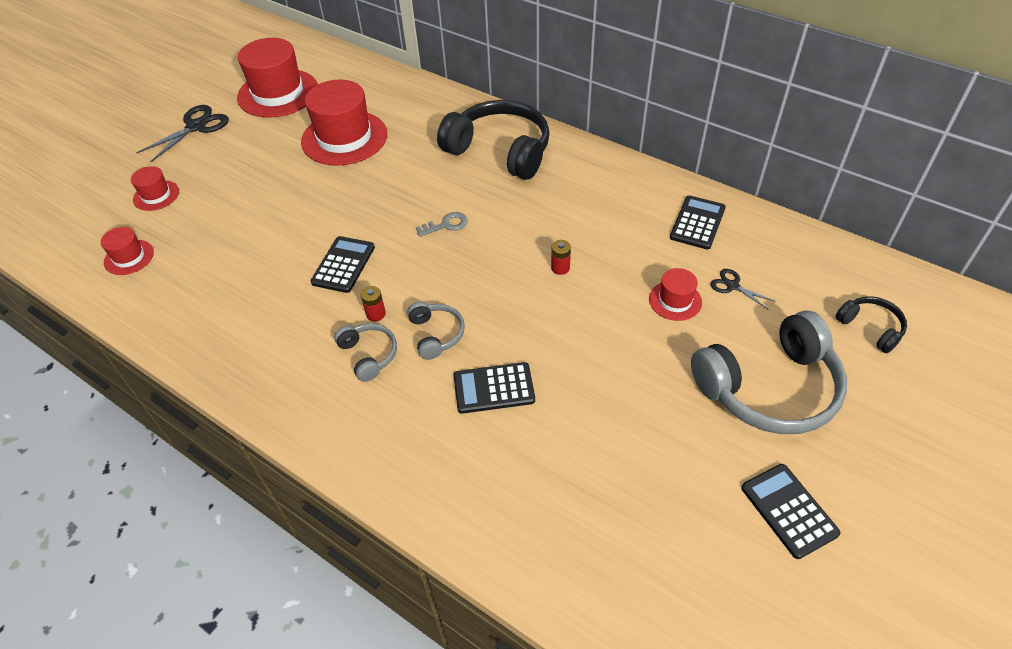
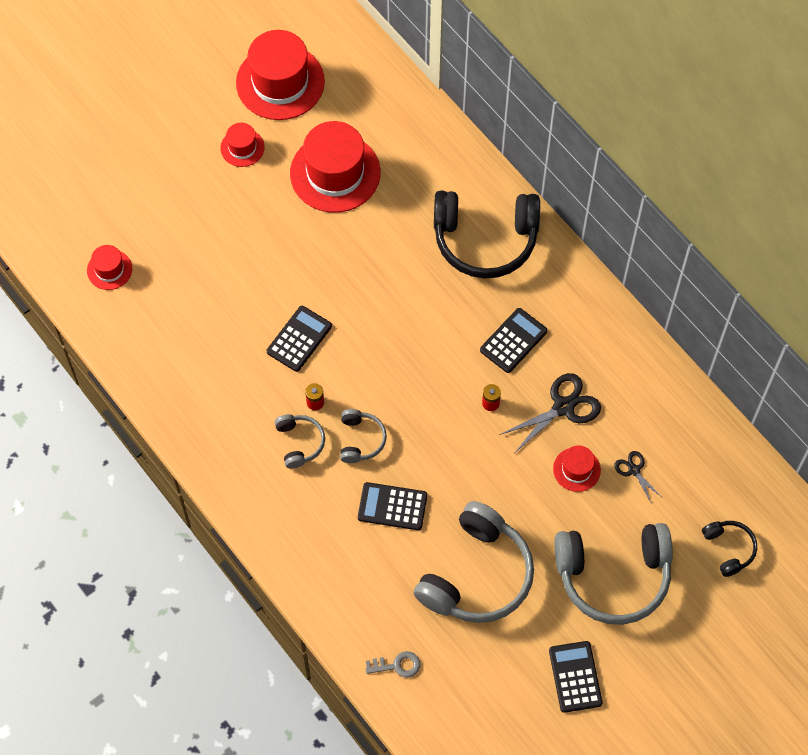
camera: 15 degrees right, 15 degrees up
red hat [131,166,179,211] -> red hat moved to [220,123,265,167]
black scissors [136,105,229,163] -> black scissors moved to [499,373,601,452]
grey key [416,212,468,237] -> grey key moved to [365,651,420,678]
black headphones [437,100,550,180] -> black headphones turned 135 degrees clockwise [434,191,540,278]
black calculator [670,195,726,250] -> black calculator moved to [480,308,547,373]
none -> grey headphones [414,501,534,623]

